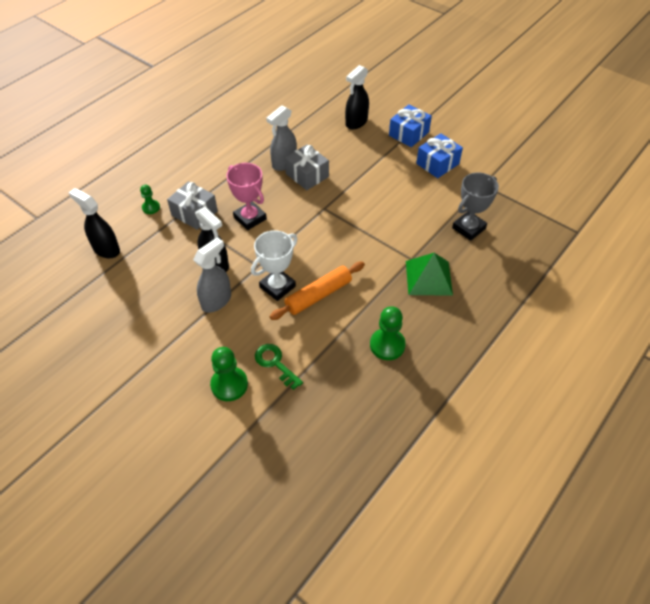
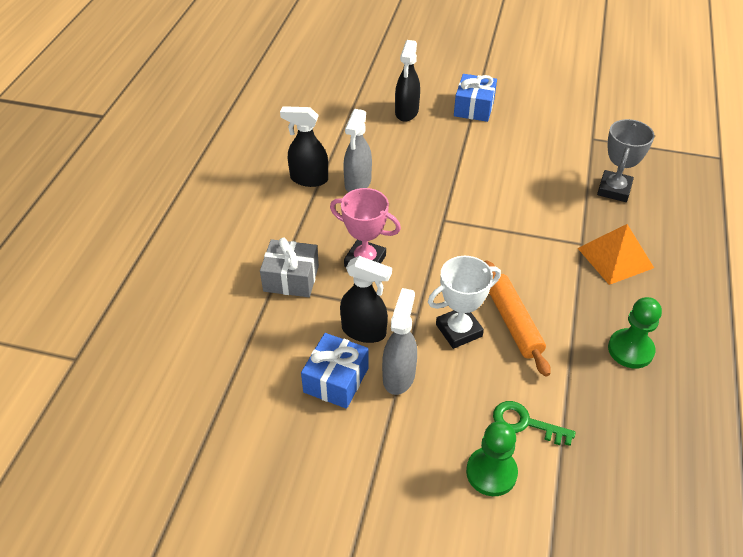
camera: 25 degrees left, 5 degrees down
black spray bottle [68,188,120,258] -> black spray bottle moved to [280,106,328,187]
green pawn [140,185,160,214] -> none
white trophy [251,230,298,301] -> white trophy turned 45 degrees clockwise [428,256,501,349]
orange rolling pin [270,262,365,320] -> orange rolling pin turned 45 degrees counterclockwise [484,260,551,377]
grey gift [285,144,329,190] -> none
green pyramid [406,253,453,296] -> orange pyramid [578,224,654,285]
blue gift [416,133,463,178] -> blue gift moved to [301,333,369,409]

